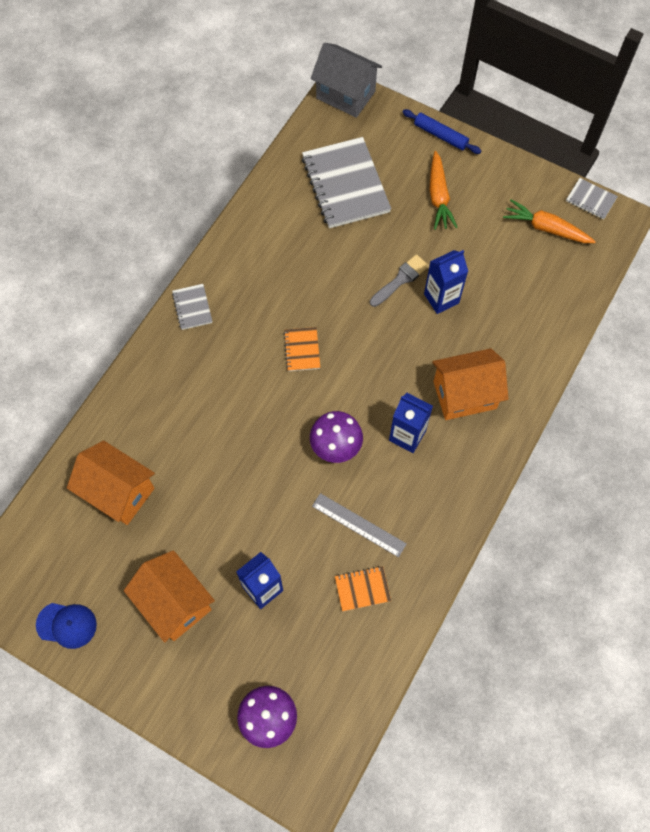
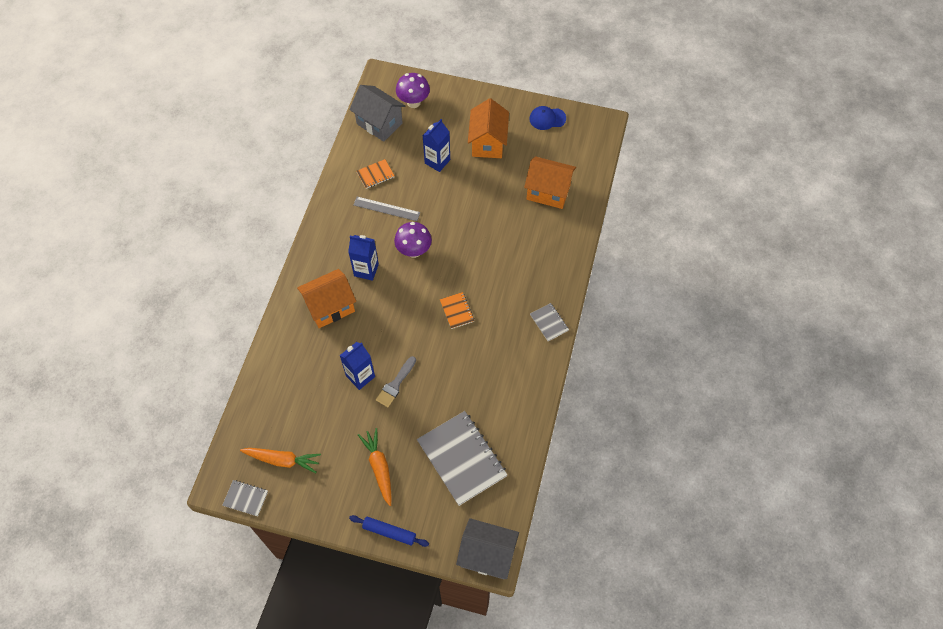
camera: 165 degrees right, 5 degrees down
orange house [124,550,215,643] -> orange house turned 60 degrees clockwise [468,98,509,158]
none -> grey house [349,85,405,142]

